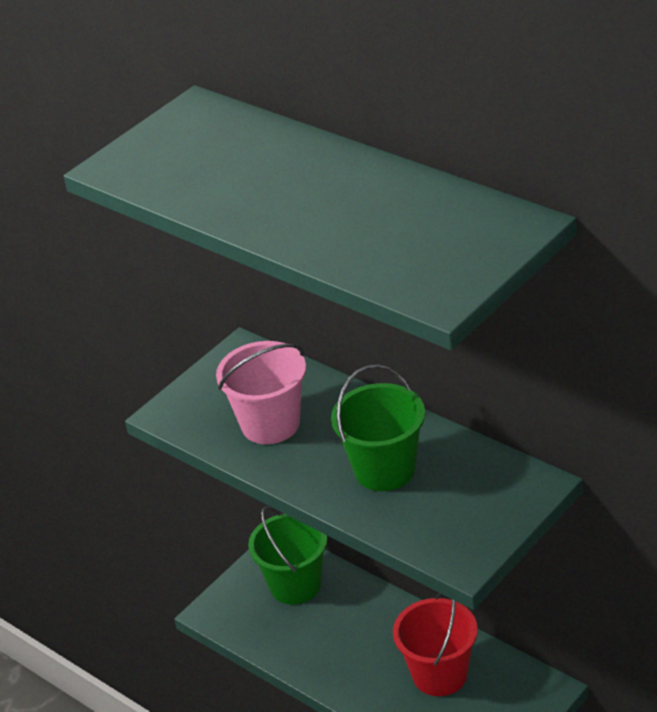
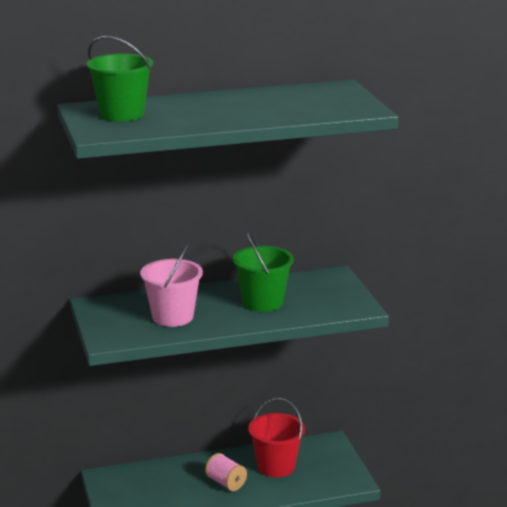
camera: 60 degrees left, 15 degrees down
green bucket [248,506,327,605] -> green bucket moved to [86,36,153,121]
none -> pink spool [205,453,247,491]

